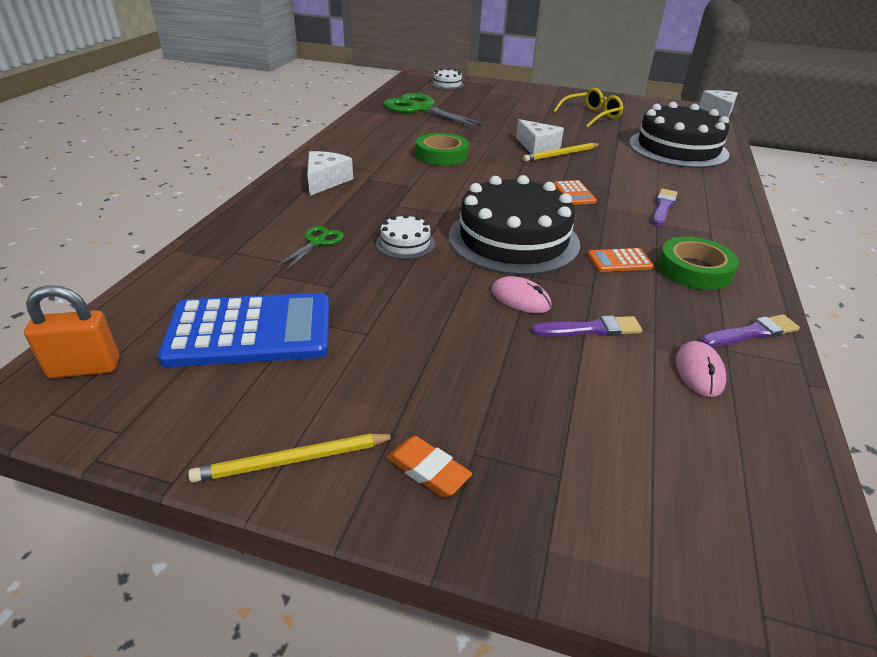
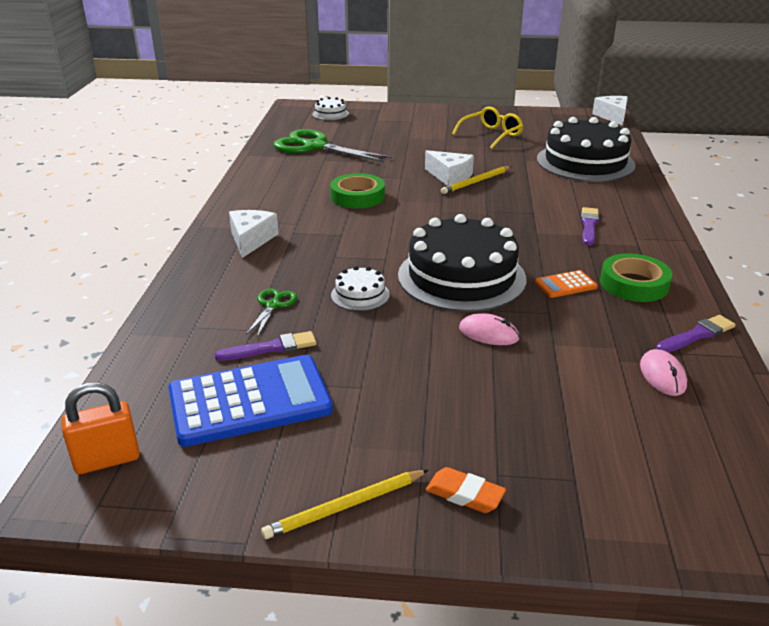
camera: 10 degrees left, 5 degrees down
purple brush [531,315,642,336] -> purple brush moved to [215,331,317,361]
orange calculator [554,180,597,205] -> none

